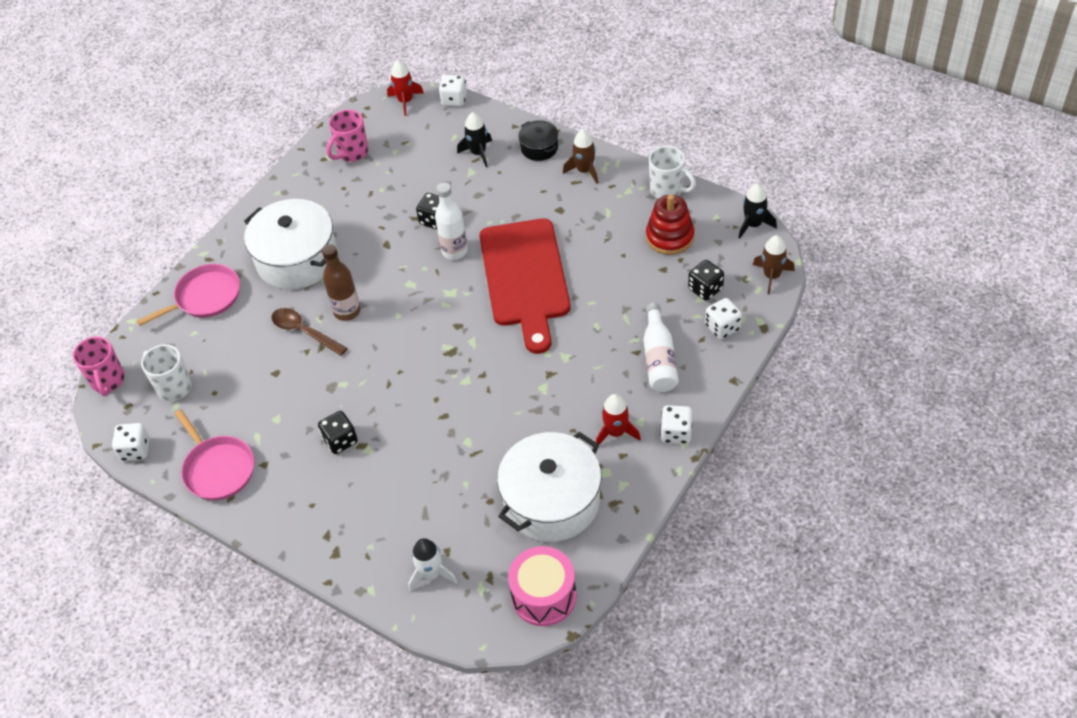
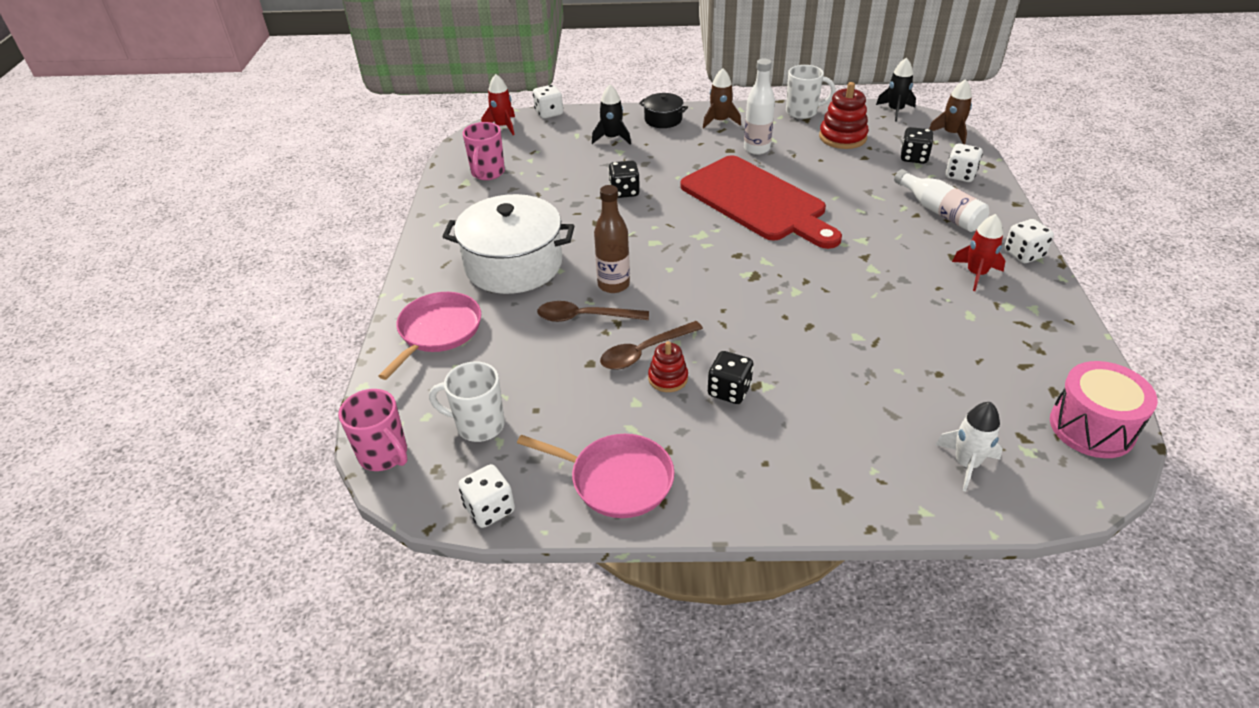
camera: 35 degrees left, 10 degrees down
white bottle [435,183,468,260] -> white bottle moved to [744,59,775,155]
white pot [497,432,601,542] -> none
none -> brown spoon [600,321,703,370]
none -> red stacking toy [648,341,688,392]

